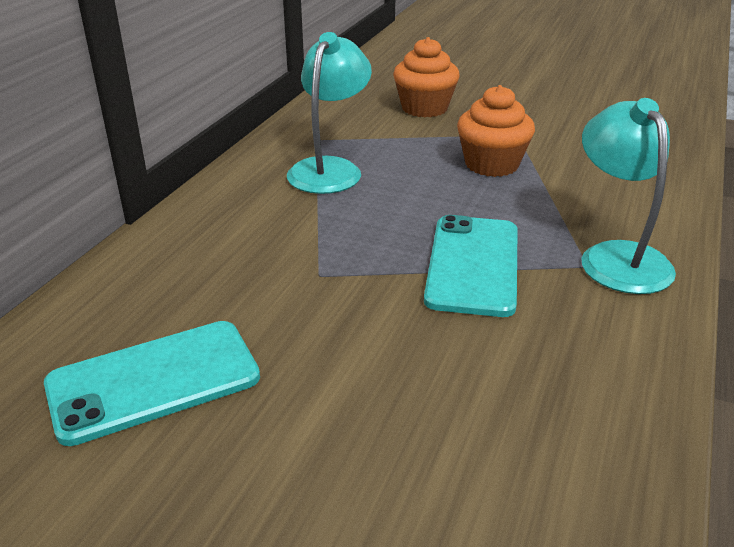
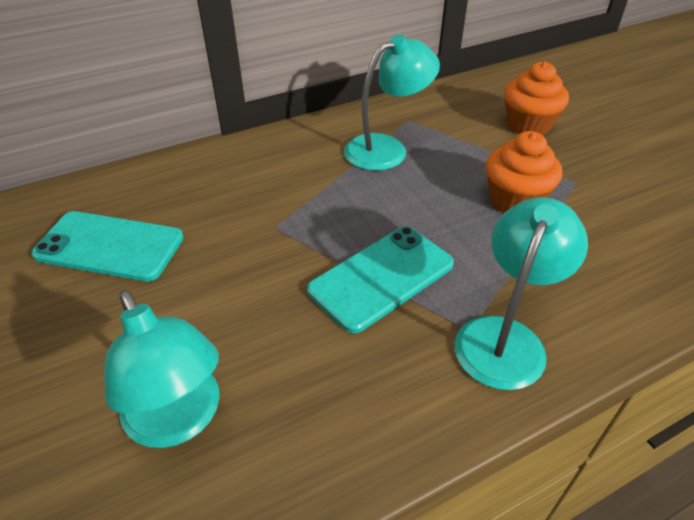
camera: 40 degrees right, 10 degrees up
none -> turquoise lamp [104,290,219,448]

